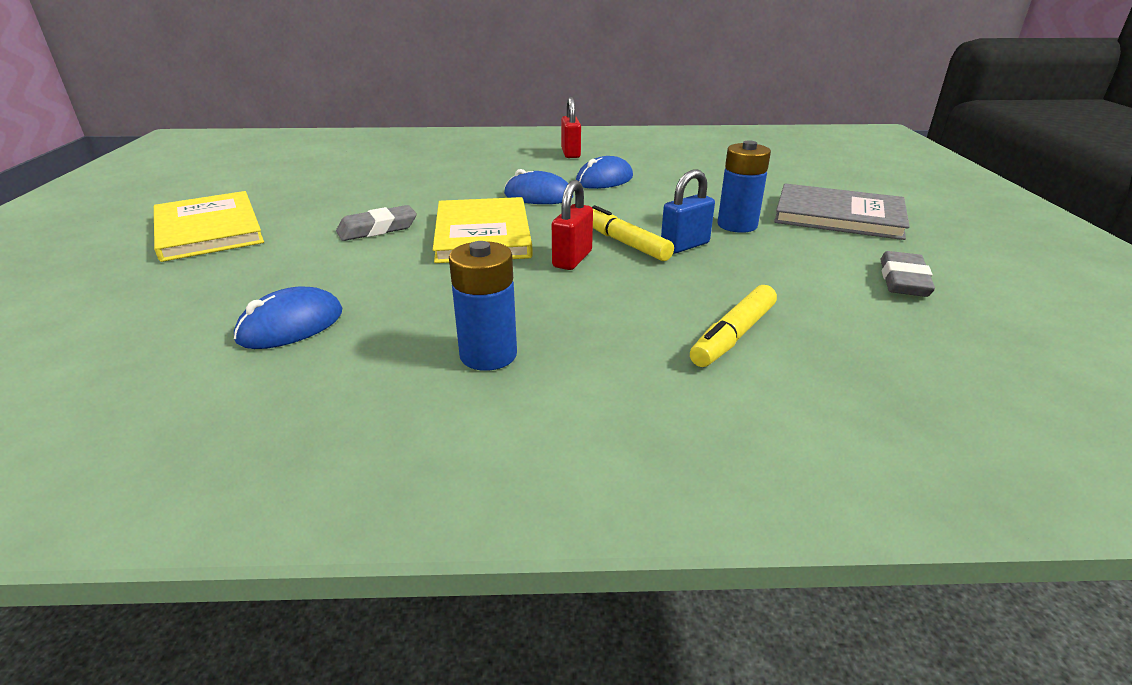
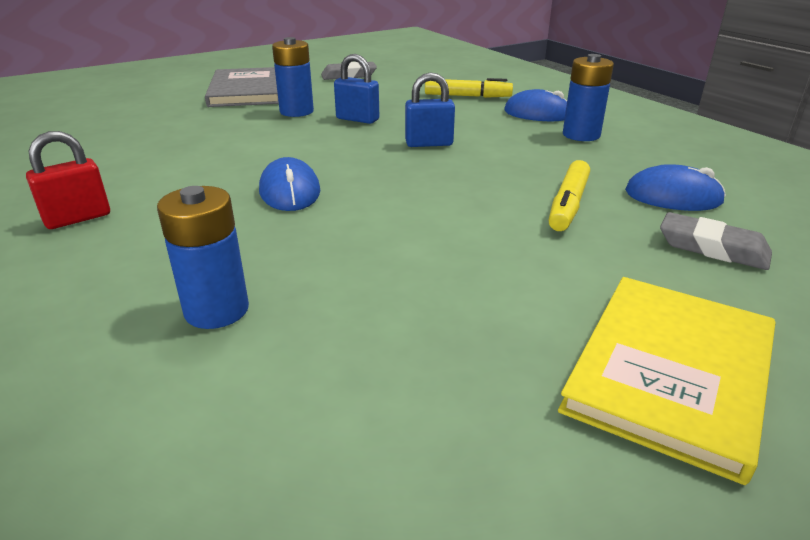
camera: 120 degrees left, 0 degrees up
grey eraser [336,205,417,241] -> grey eraser moved to [660,212,772,270]
yellow book [433,197,533,263] -> none
red padlock [552,180,593,270] -> blue padlock [405,72,455,147]
blue mouse [576,156,633,189] -> blue mouse moved to [504,89,567,121]
yellow marker [592,205,674,261] -> yellow marker moved to [549,160,590,231]
none -> blue battery [157,186,249,329]

